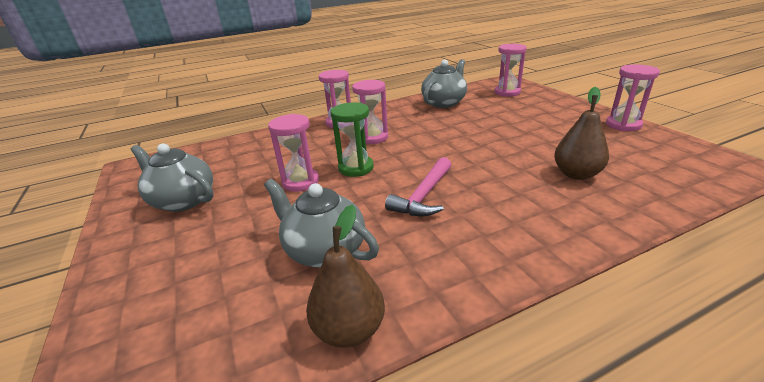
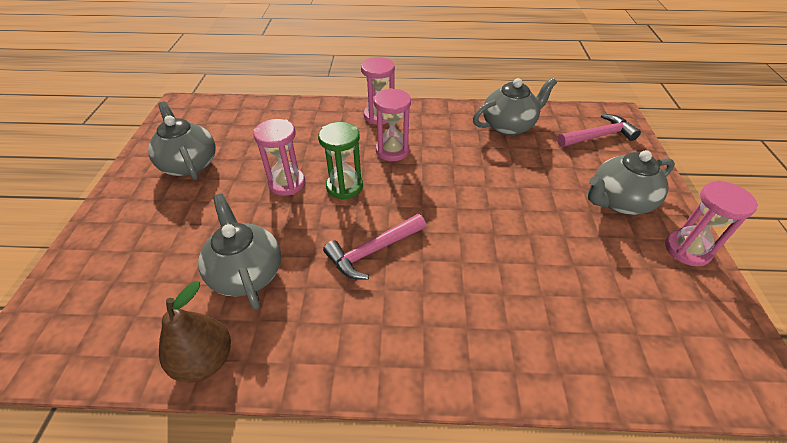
camera: 25 degrees right, 15 degrees up
pink hourglass [495,44,527,97] -> pink hammer [557,114,641,147]
brown pear [554,87,609,180] -> none
none -> grey teapot [588,150,675,215]

